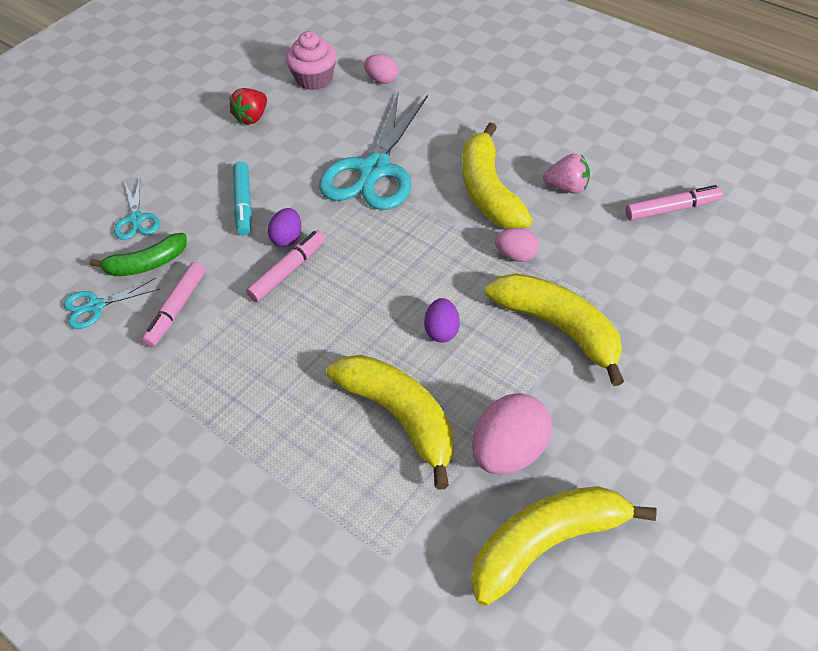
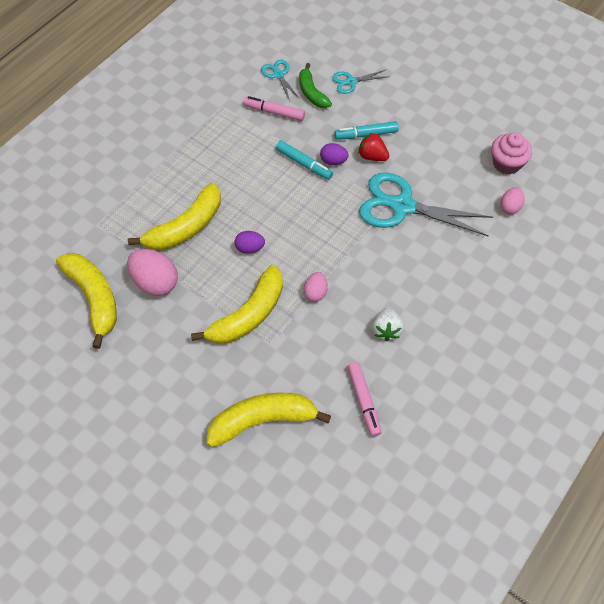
camera: 85 degrees right, 10 degrees up
red strawberry [229,88,267,125] -> red strawberry moved to [358,133,389,161]
pink marker [246,230,325,302] -> turquoise marker [276,140,333,180]
yellow banana [462,123,533,229] -> yellow banana moved to [207,393,331,447]
pink strawberry [543,154,590,194] -> white strawberry [373,307,404,341]

